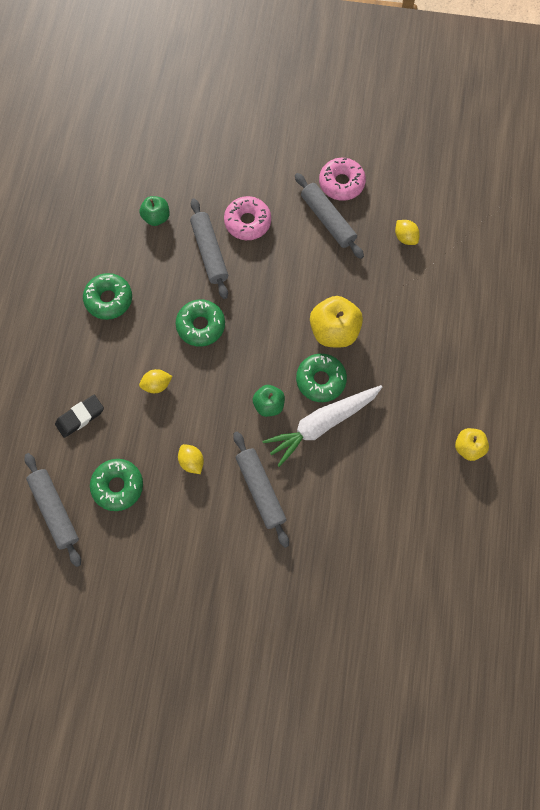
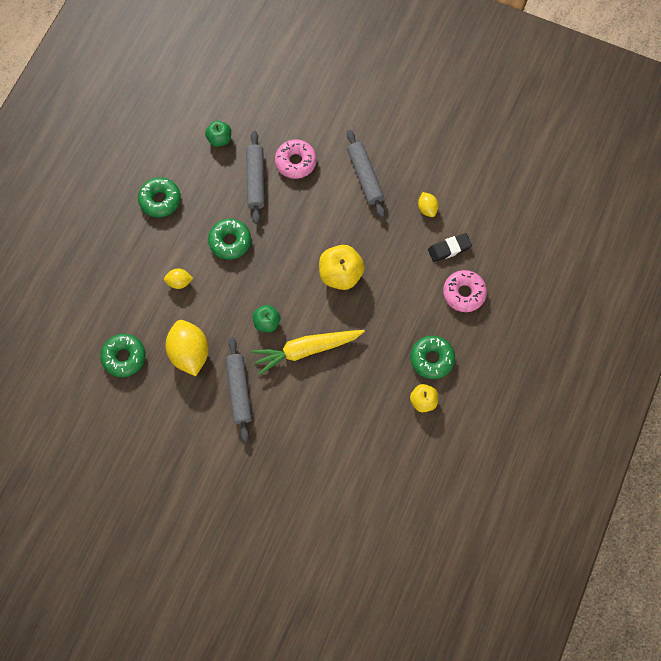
camera: 15 degrees right, 0 degrees up
grey rolling pin [24,453,81,567] -> none
black eraser [55,395,104,438] -> black eraser moved to [428,233,472,262]
yellow lemon [178,444,204,474] -> yellow lemon [165,320,209,376], size x2.00
white carrot [262,385,382,467] -> yellow carrot [251,330,365,375]
green donut [296,354,347,402] -> green donut moved to [410,335,455,379]
pink donut [319,158,366,201] -> pink donut moved to [443,270,487,312]

